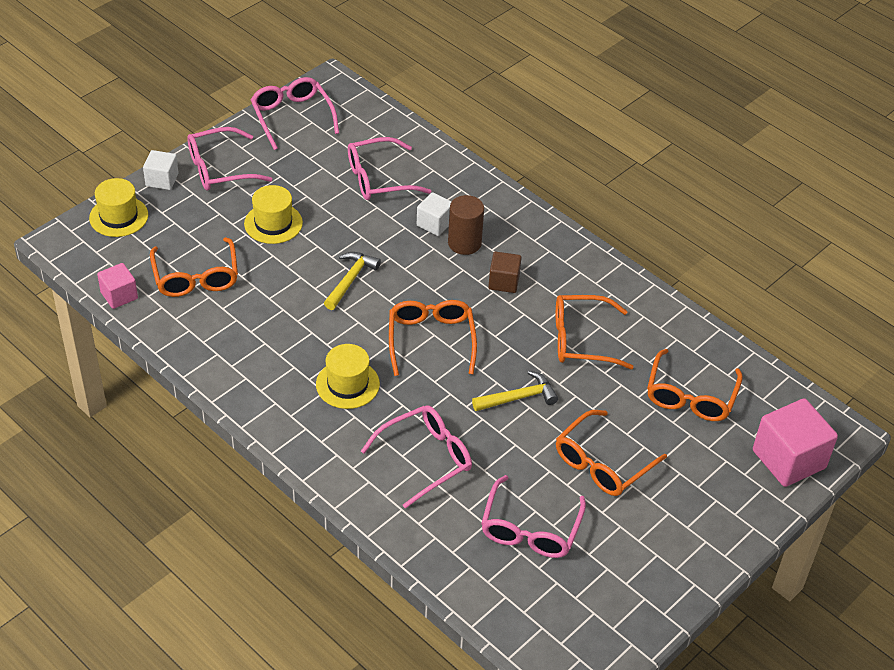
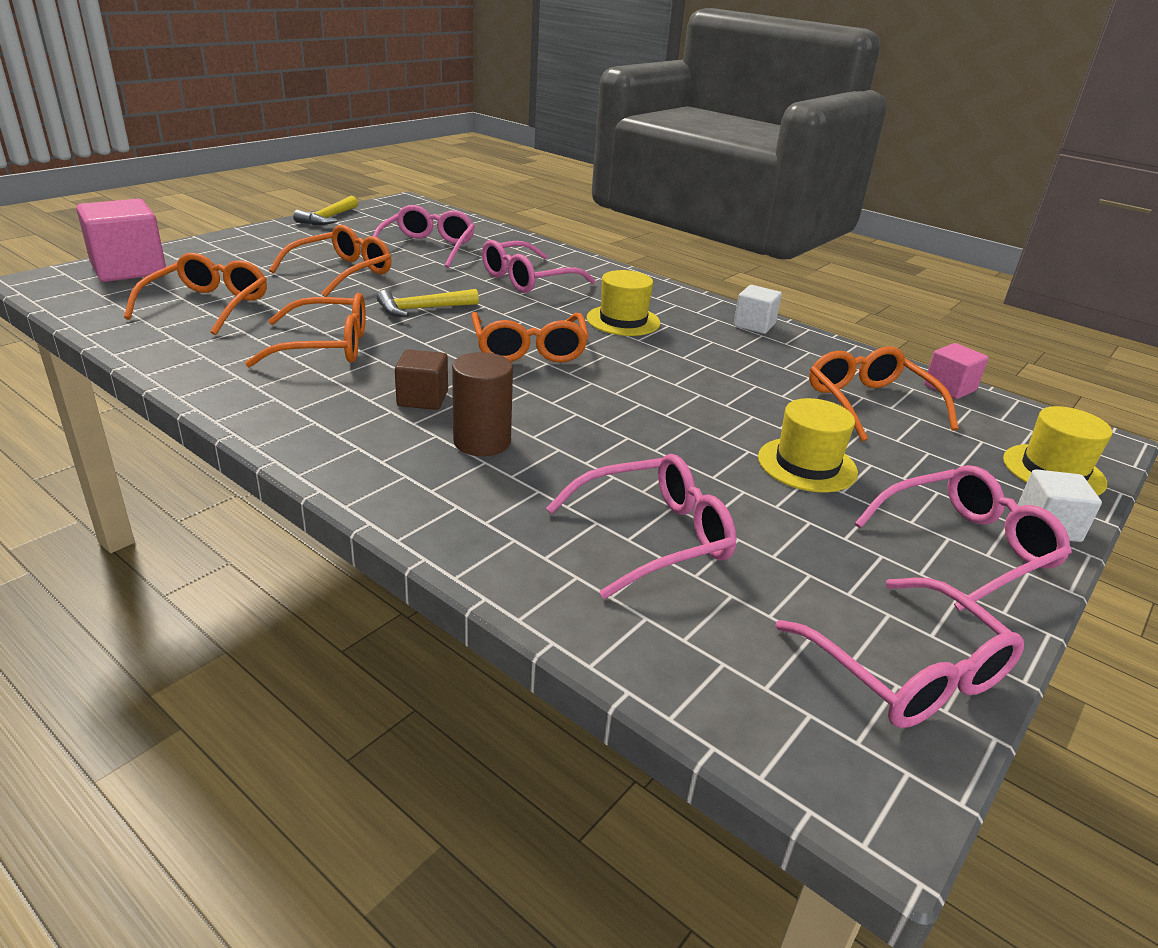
camera: 175 degrees right, 15 degrees down
yellow hammer [324,252,381,310] -> yellow hammer moved to [293,196,358,225]
white cube [417,192,452,236] -> white cube moved to [734,285,782,334]

